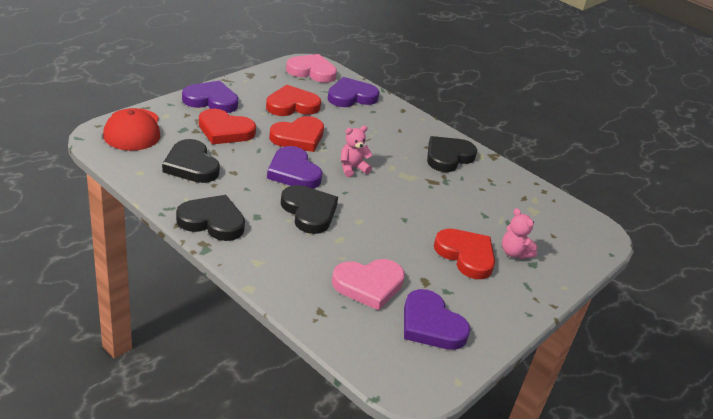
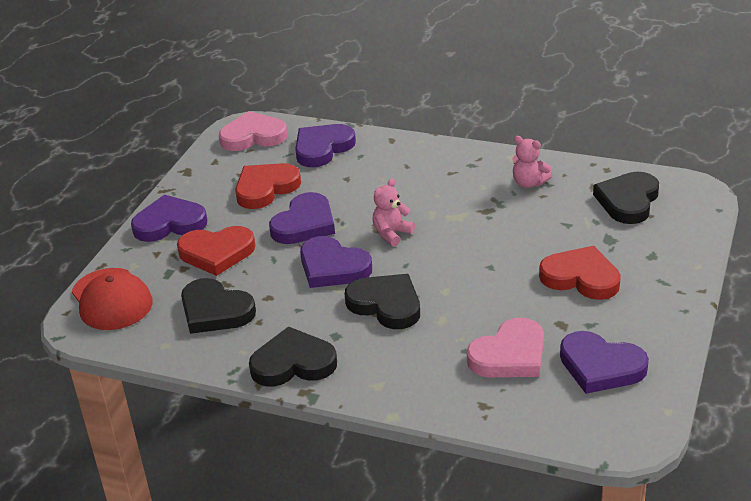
camera: 15 degrees left, 0 degrees up
red heart [269,116,324,152] -> purple heart [269,192,335,244]
black heart [427,136,477,172] -> black heart moved to [593,172,659,224]
pink teddy bear [502,208,538,259] -> pink teddy bear moved to [512,136,552,188]

